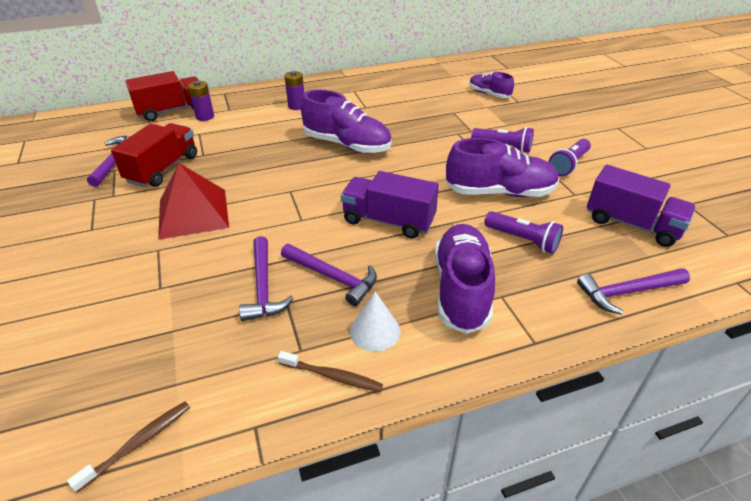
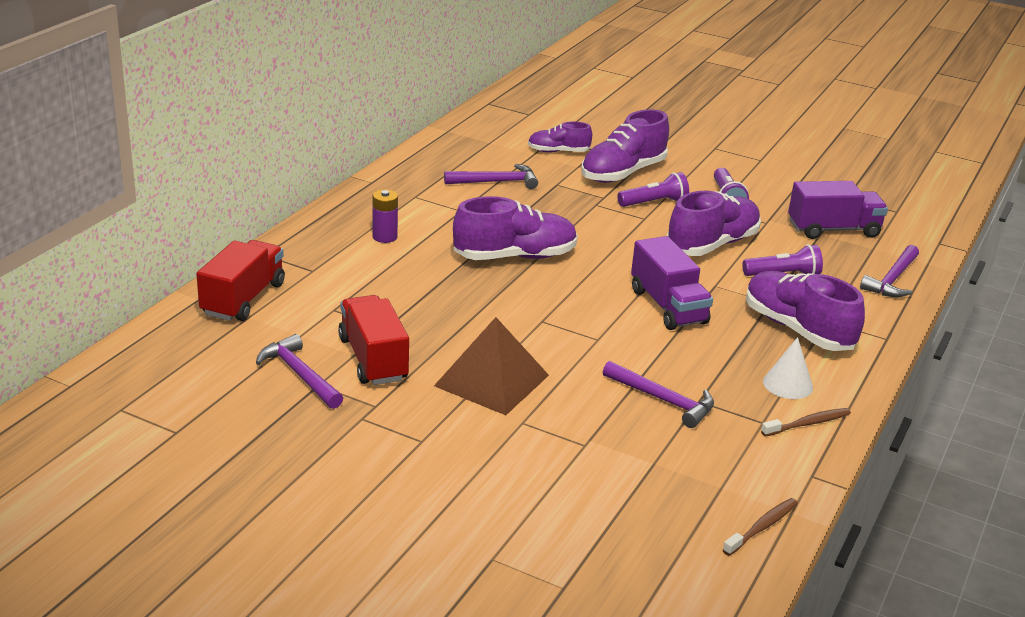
camera: 45 degrees left, 10 degrees down
brown toothbrush [67,401,190,493] -> brown toothbrush turned 45 degrees clockwise [723,498,798,556]
red pyramid [158,163,229,240] -> brown pyramid [434,317,549,415]
purple battery [188,81,214,121] -> none
purple hammer [281,244,377,306] -> purple hammer moved to [444,164,538,189]
purple truck [341,171,439,239] -> purple truck turned 90 degrees counterclockwise [631,236,713,330]
none -> purple shoe [581,109,669,183]

